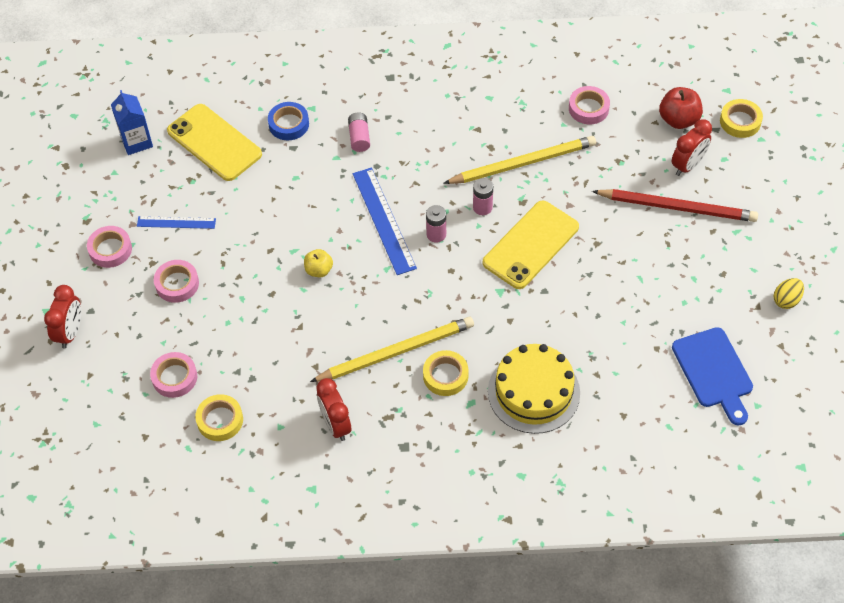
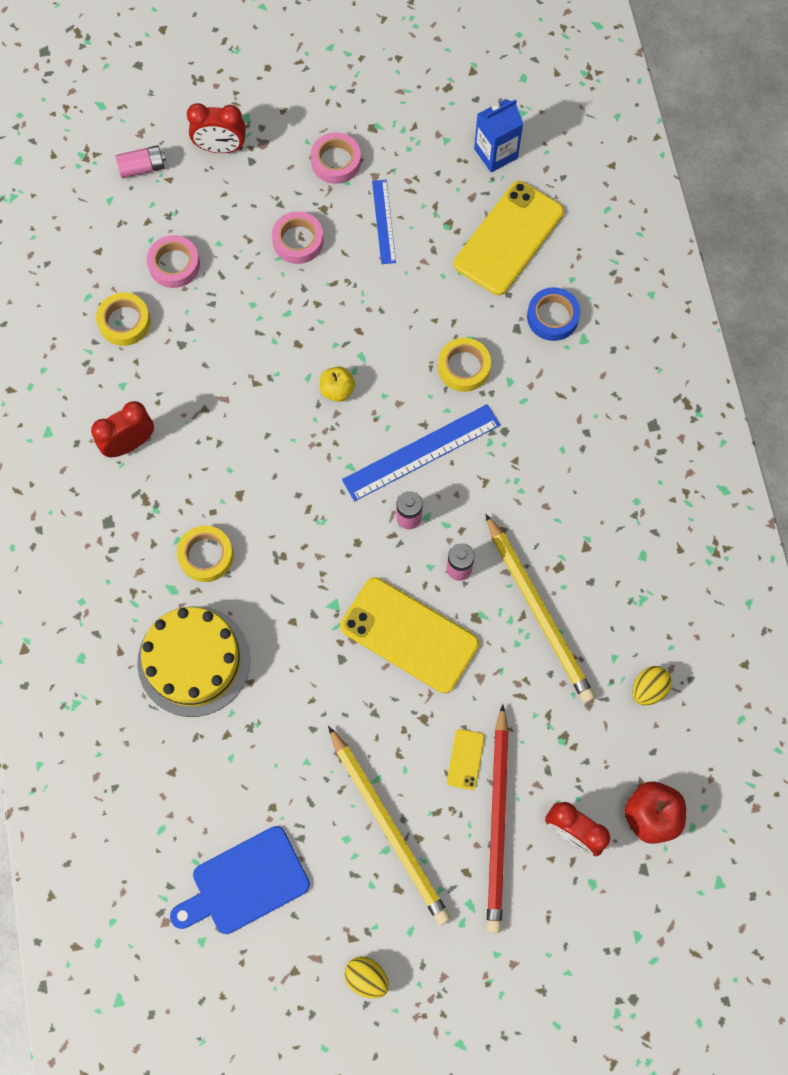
camera: 80 degrees right, 15 degrees up
yellow pencil [310,317,474,382] -> yellow pencil moved to [328,726,451,925]
pink battery [348,112,370,152] -> pink battery moved to [116,145,166,178]
pink tape [569,86,610,124] -> yellow egg [632,666,672,705]
yellow tape [720,99,763,138] -> yellow tape moved to [438,338,491,392]
none -> yellow phone [447,729,484,790]

